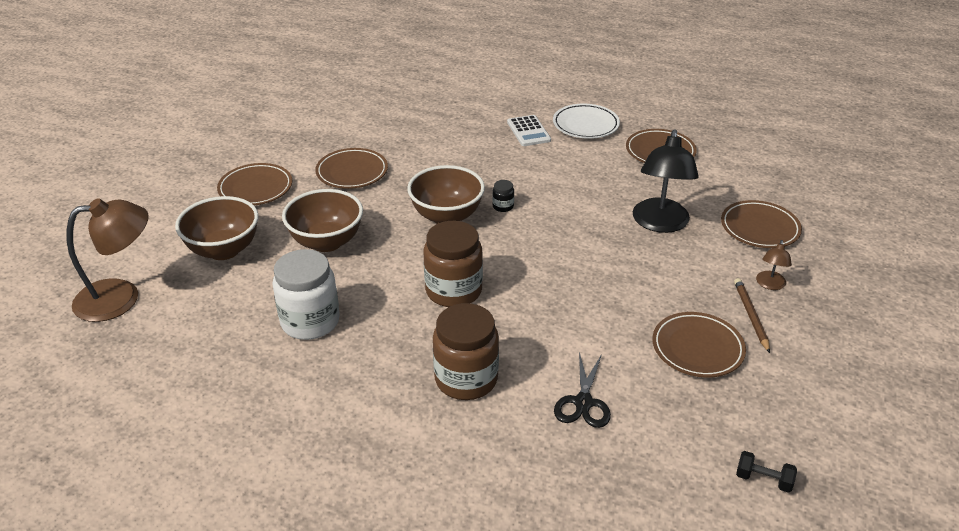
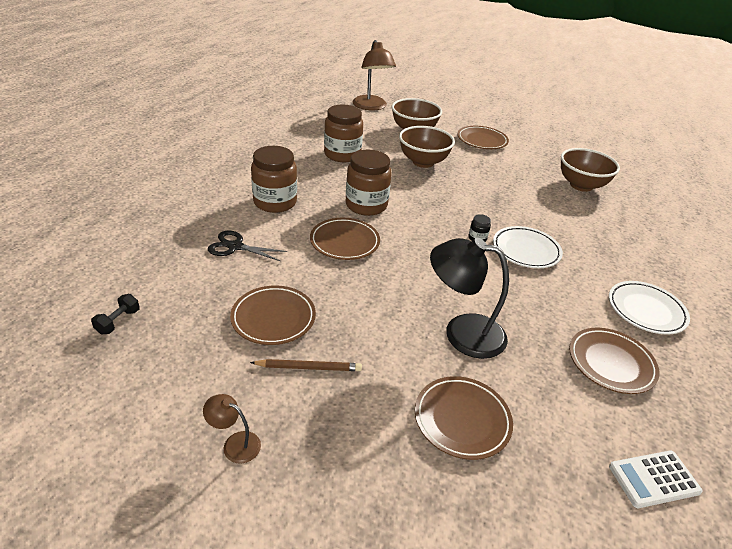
camera: 90 degrees right, 0 degrees up
white jar [272,249,340,340] -> brown jar [324,105,363,162]
brown plate [315,148,388,189] -> brown plate moved to [310,218,380,260]
brown bowl [407,165,485,224] -> brown bowl moved to [561,148,620,192]
white calculator [507,115,551,146] -> white calculator moved to [609,450,703,508]
brown lamp [756,240,792,290] -> brown lamp moved to [203,394,261,464]
none -> white plate [493,226,563,268]

